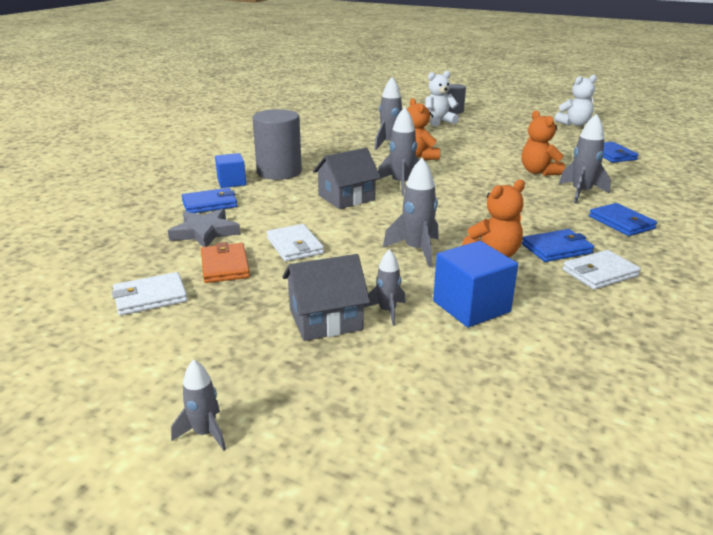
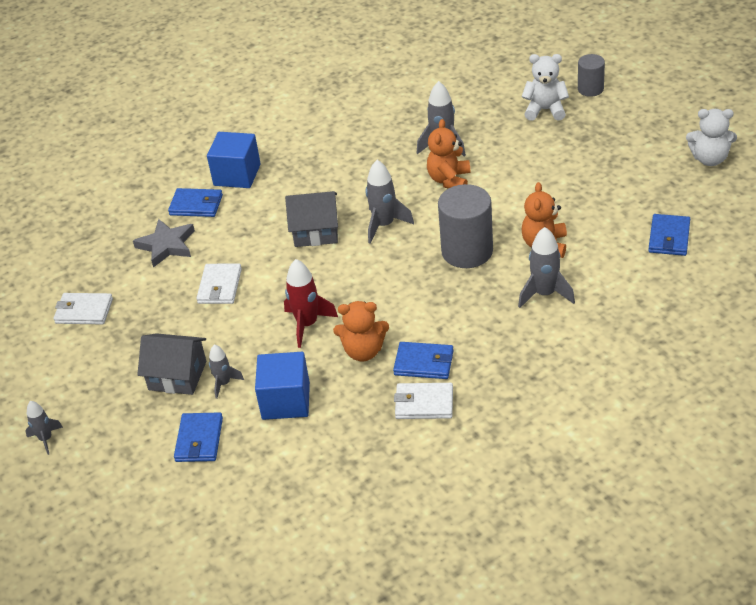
camera: 35 degrees right, 15 degrees up
orange wallet [201,242,250,283] -> none
blue cube [215,153,246,188] -> blue cube [207,132,261,188], size x1.51
grey cylinder [253,109,302,180] -> grey cylinder moved to [438,184,493,268]
grey rocket [383,158,438,267] -> red rocket [284,259,338,348]
blue wallet [589,203,657,236] -> blue wallet moved to [174,412,223,462]

